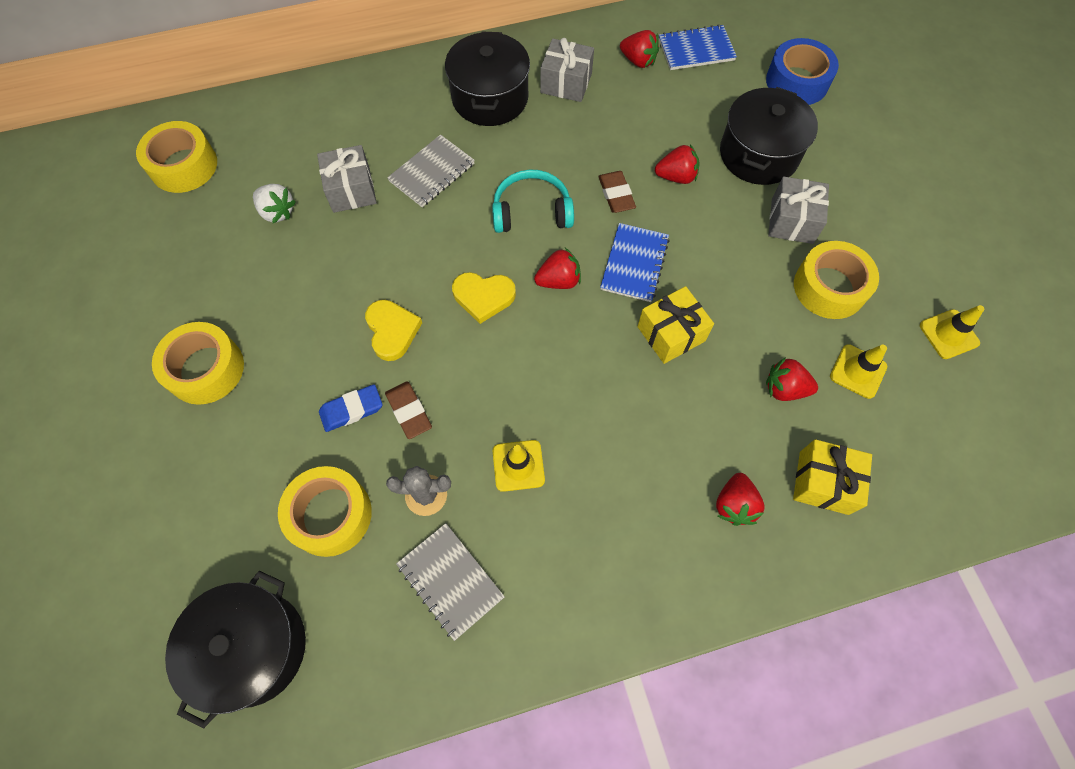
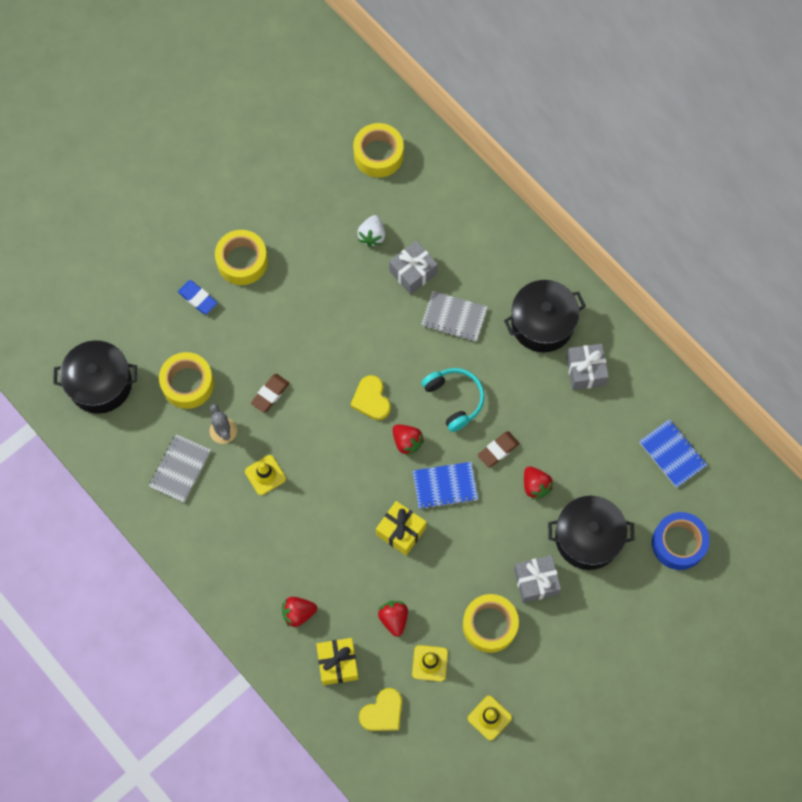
camera: 65 degrees right, 5 degrees up
blue eraser [319,385,383,432] -> blue eraser moved to [178,280,217,314]
yellow heart [365,300,422,361] -> yellow heart moved to [359,688,402,731]
red strawberry [620,30,659,68] -> none

